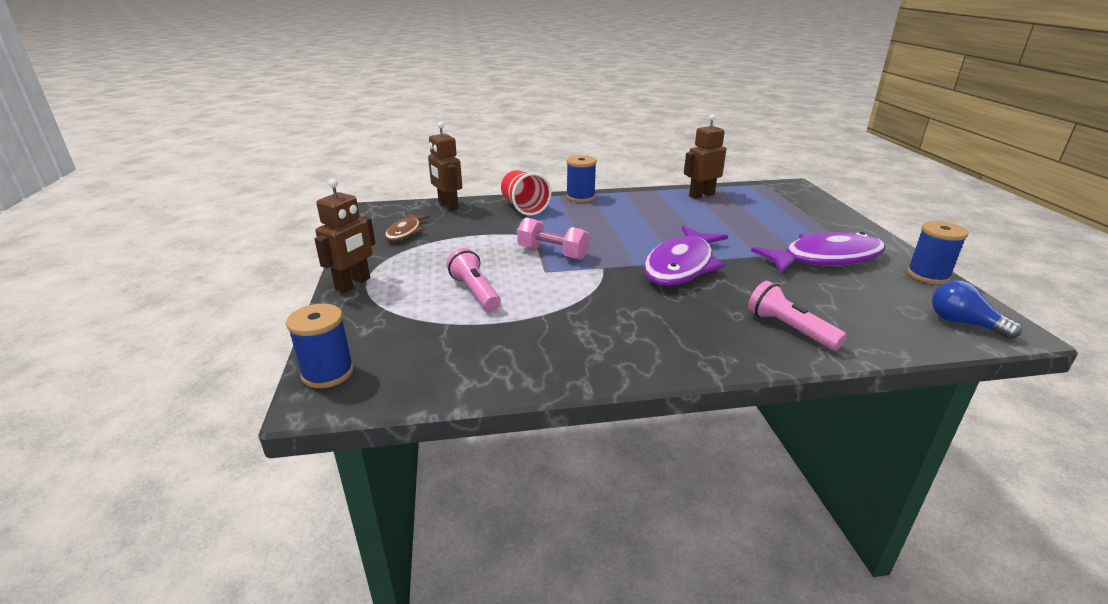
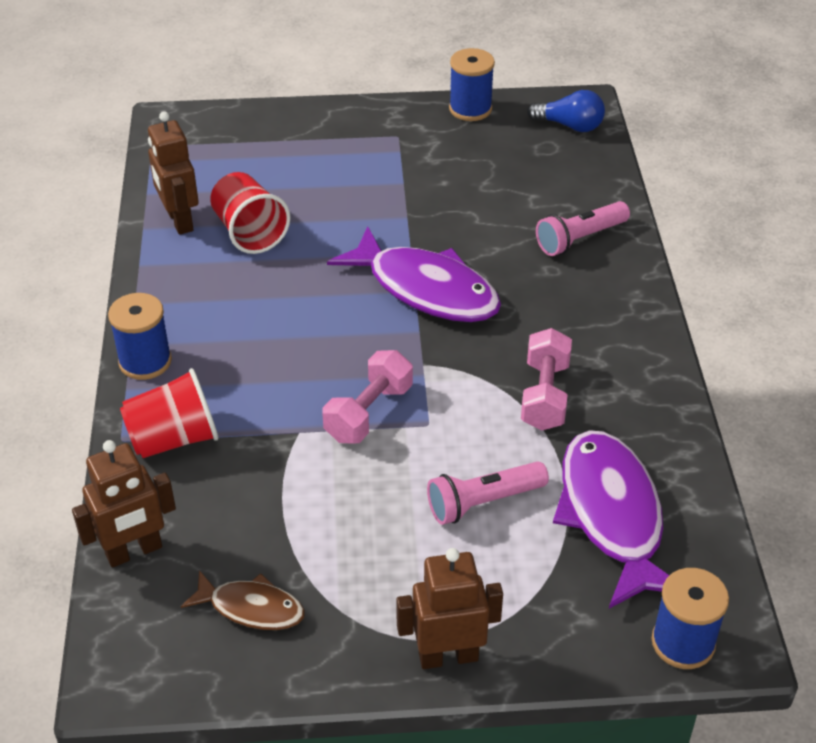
camera: 85 degrees left, 15 degrees up
brown robot [314,179,375,293] -> brown robot turned 45 degrees counterclockwise [396,548,503,669]
purple fish [751,232,886,273] -> purple fish moved to [553,430,670,609]
blue light bulb [932,280,1022,339] -> blue light bulb turned 120 degrees counterclockwise [527,90,605,132]
none -> red cup [210,172,291,254]
none -> pink dumbbell [521,328,572,431]

